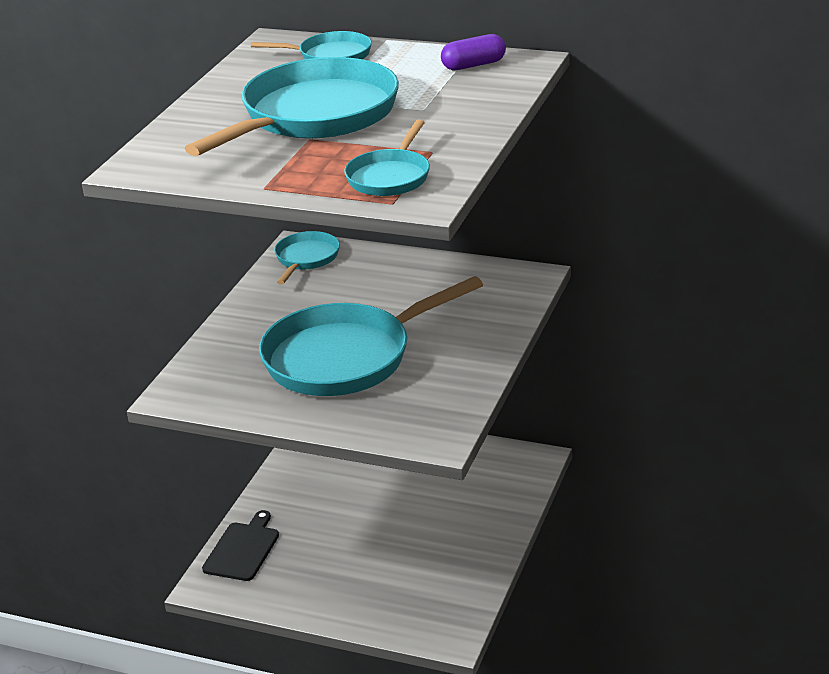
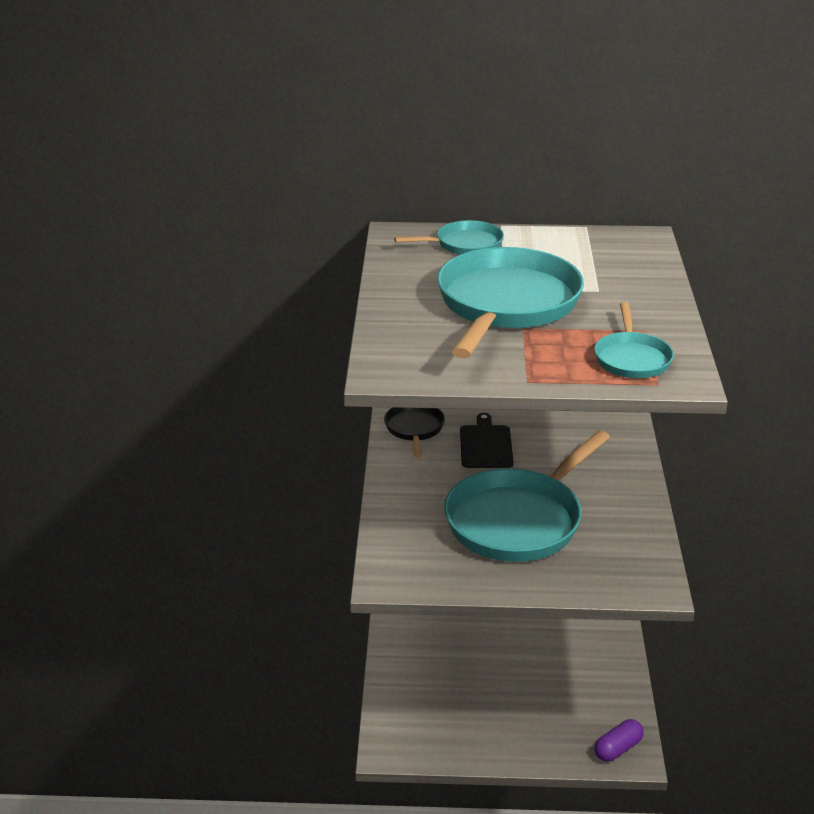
camera: 20 degrees left, 0 degrees up
black cutting board [202,510,279,581] -> black cutting board moved to [460,413,514,468]
turquoise pan [274,231,340,285] -> black pan [384,407,445,458]
purple capsule [441,34,506,70] -> purple capsule moved to [594,719,644,762]

